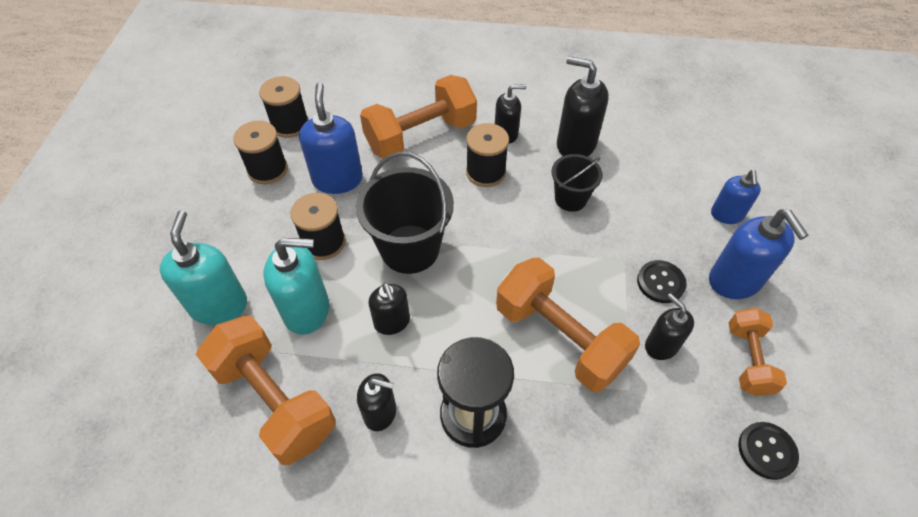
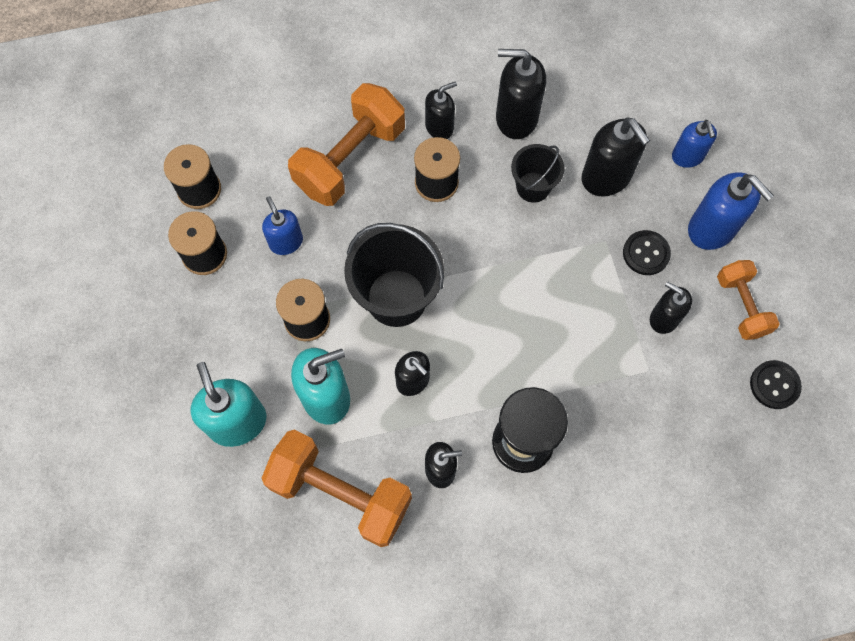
camera: 20 degrees left, 15 degrees up
blue soap dispenser [299,83,363,194] -> blue soap dispenser [262,196,303,255], size x0.62
orange dumbbell [496,258,640,392] -> none
none -> black soap dispenser [582,118,650,197]

